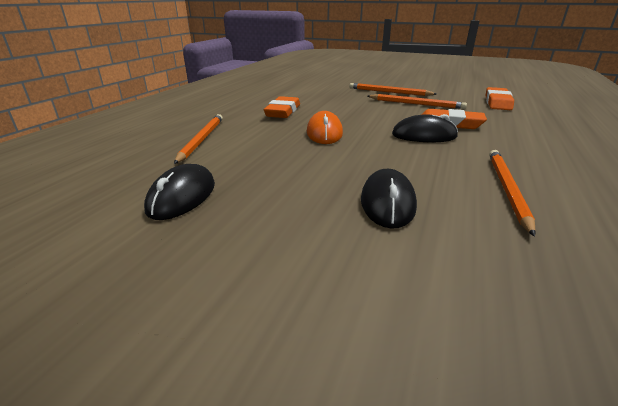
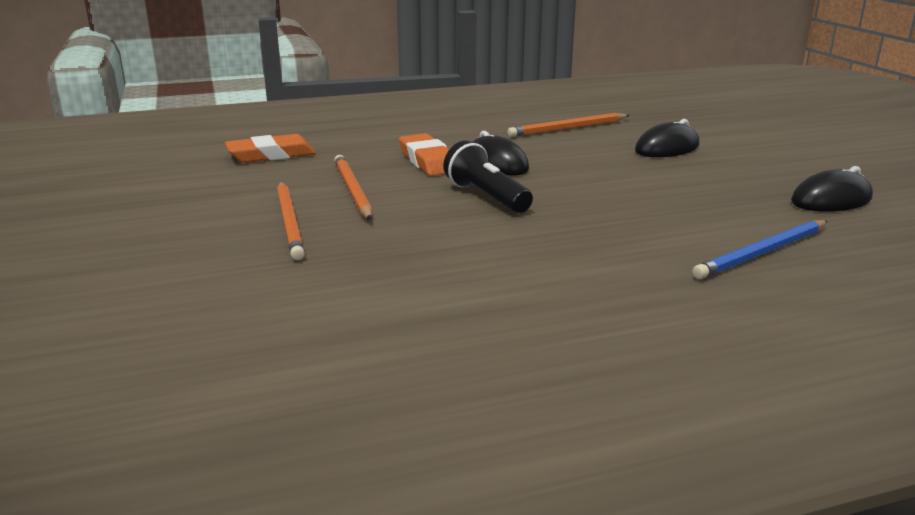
camera: 130 degrees left, 5 degrees down
orange pencil [174,114,223,164] -> blue pencil [692,220,827,279]
orange eraser [264,96,300,118] -> none
orange mouse [307,111,343,144] -> none
none -> black flashlight [443,140,533,213]

